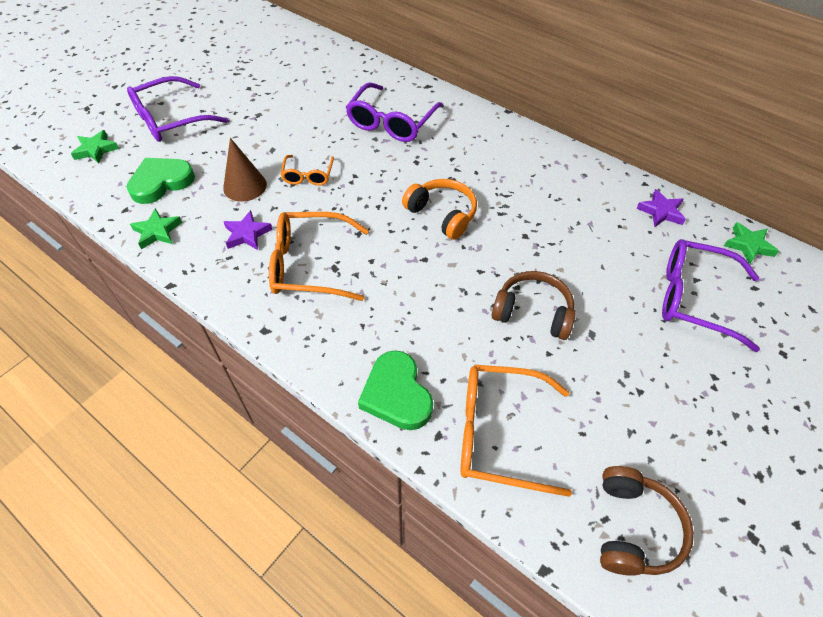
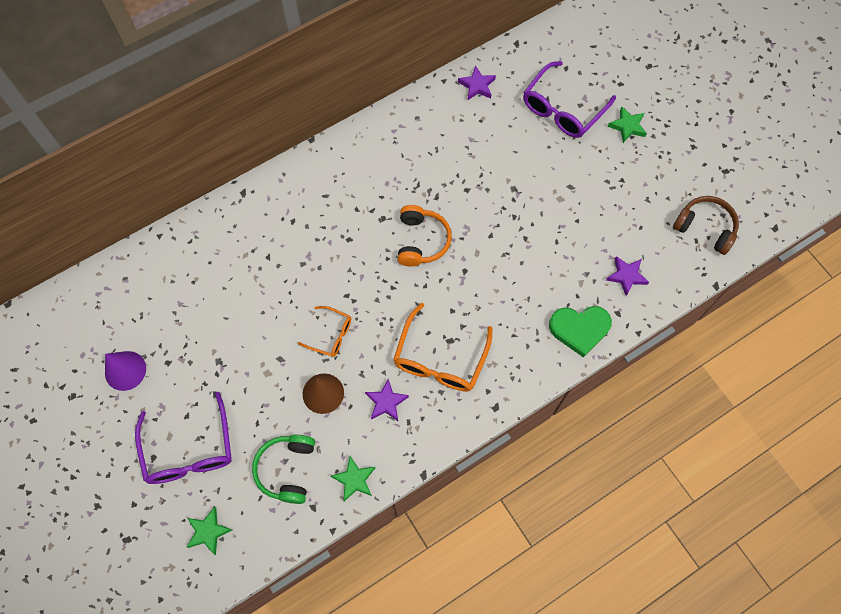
camera: 70 degrees left, 15 degrees up
green heart [127,158,195,204] -> green headphones [252,435,315,504]
purple glasses [346,83,444,142] -> none
orange headphones [402,179,477,240] -> orange headphones turned 120 degrees clockwise [398,205,452,267]
orange glasses [460,365,572,497] -> purple star [606,256,649,296]
brown headphones [492,271,576,340] -> none
green star [724,222,779,264] -> green star moved to [608,106,647,143]
none -> purple cone [105,351,146,391]

